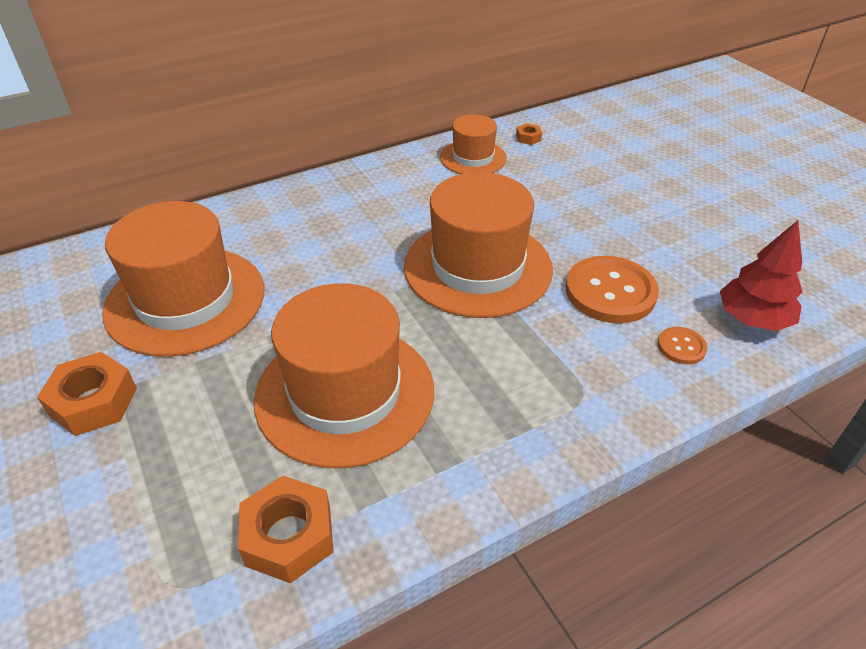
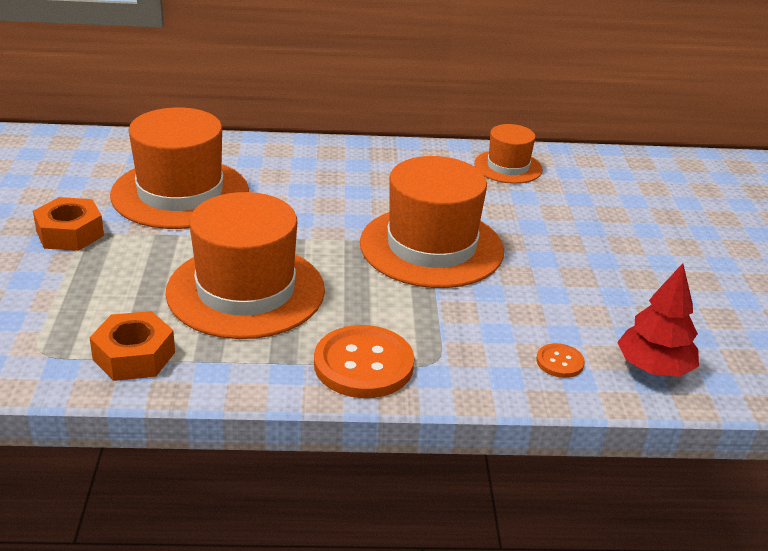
camera: 25 degrees right, 10 degrees down
orange nut [516,123,542,145] -> none
orange button [566,256,659,323] -> orange button moved to [314,325,414,398]

